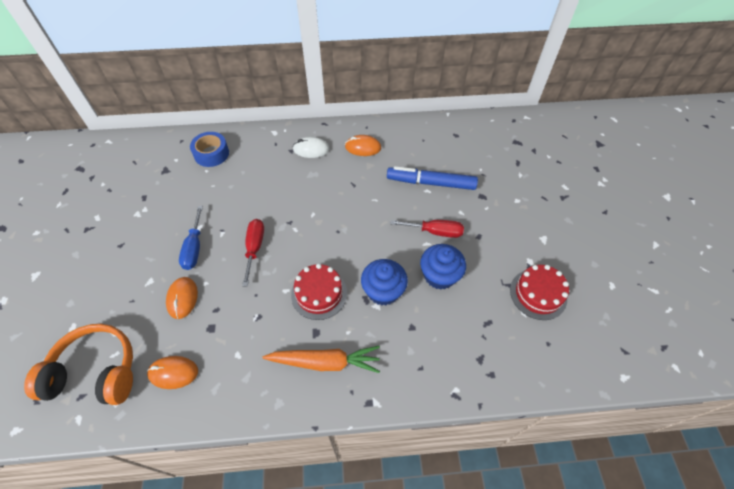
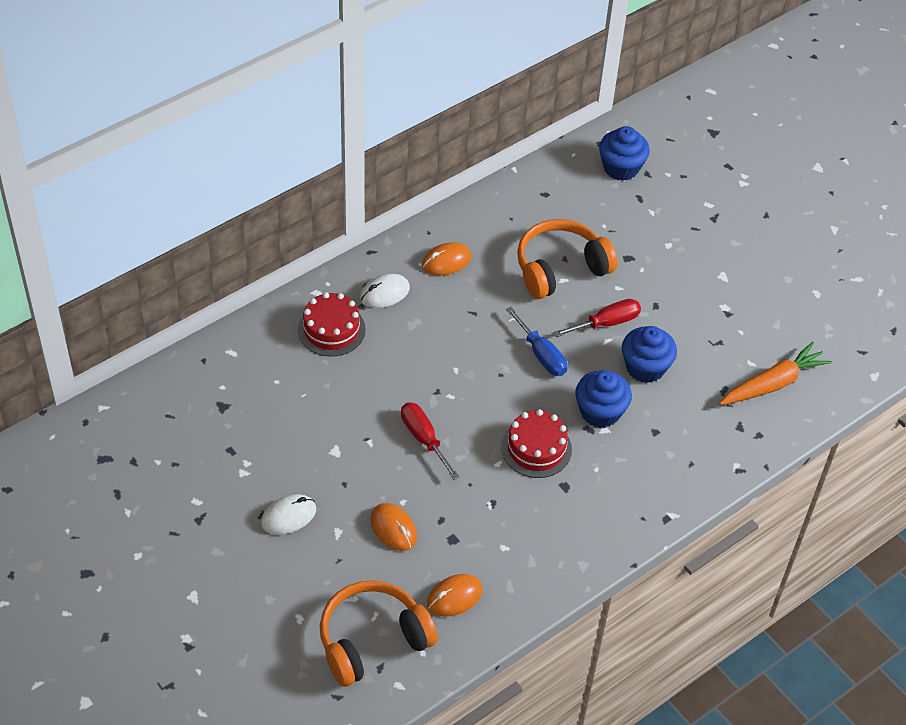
camera: 35 degrees left, 5 degrees down
blue screwdriver [179,206,203,270] -> blue screwdriver moved to [506,307,568,376]
blue tape [190,132,229,167] -> none
orange carrot [262,346,380,373] -> orange carrot moved to [719,342,832,405]
blue marker [387,166,478,190] -> orange headphones [517,219,618,299]
red cake [510,265,569,320] -> red cake moved to [298,292,366,357]
none -> white mouse [261,494,316,535]
none -> blue cupcake [599,126,650,181]

